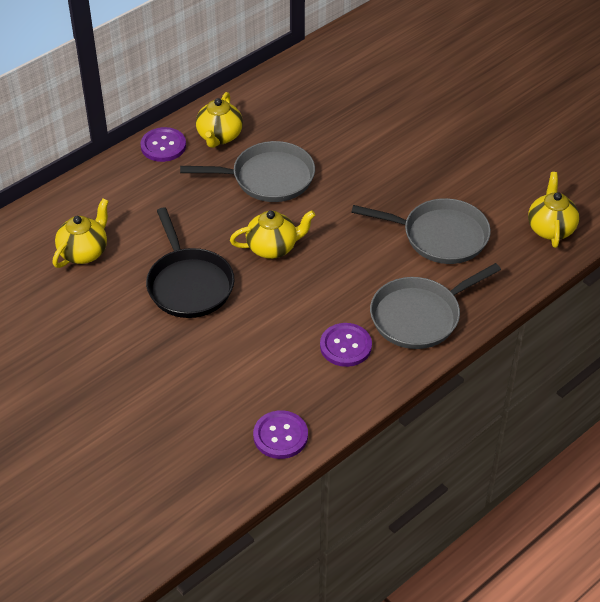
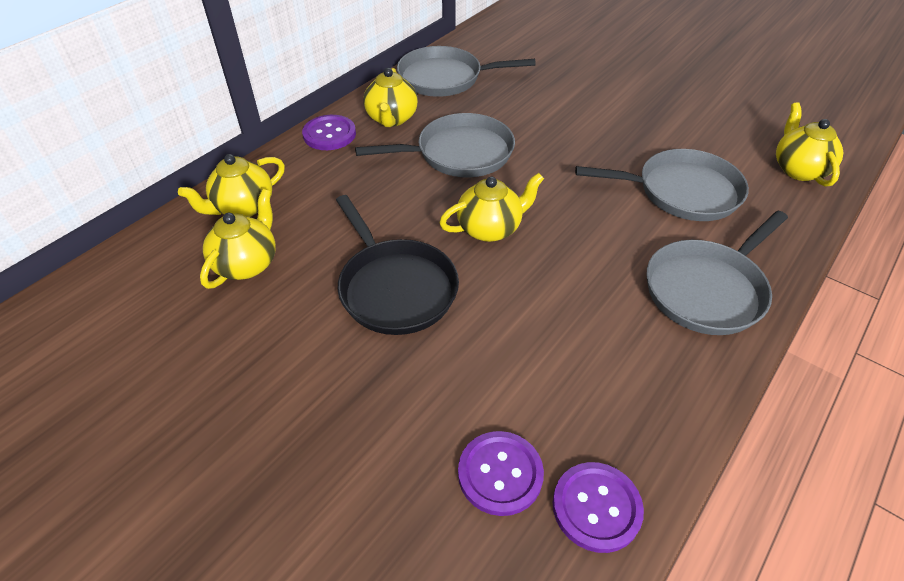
camera: 10 degrees left, 0 degrees up
purple button [320,323,372,367] -> purple button moved to [458,431,544,516]
none -> yellow teapot [178,154,285,217]
none -> grey pan [397,46,536,97]

